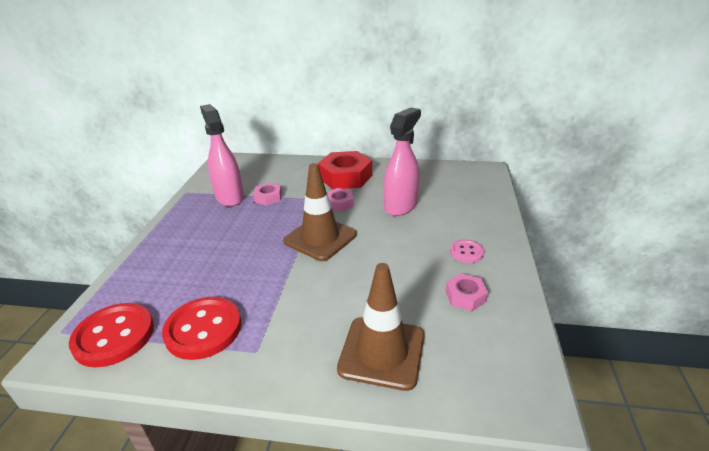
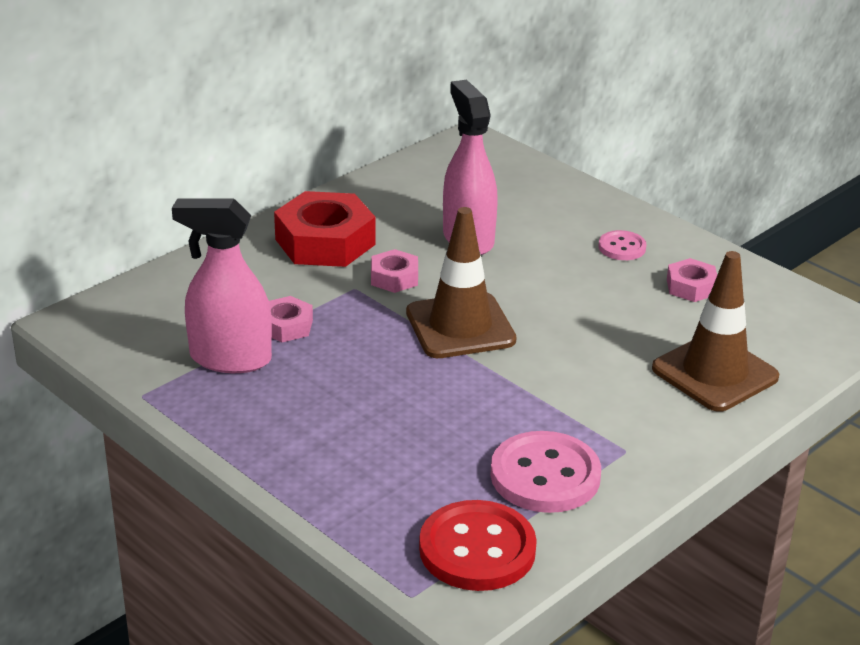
camera: 55 degrees left, 0 degrees up
red button [162,297,241,360] -> pink button [490,431,601,513]

